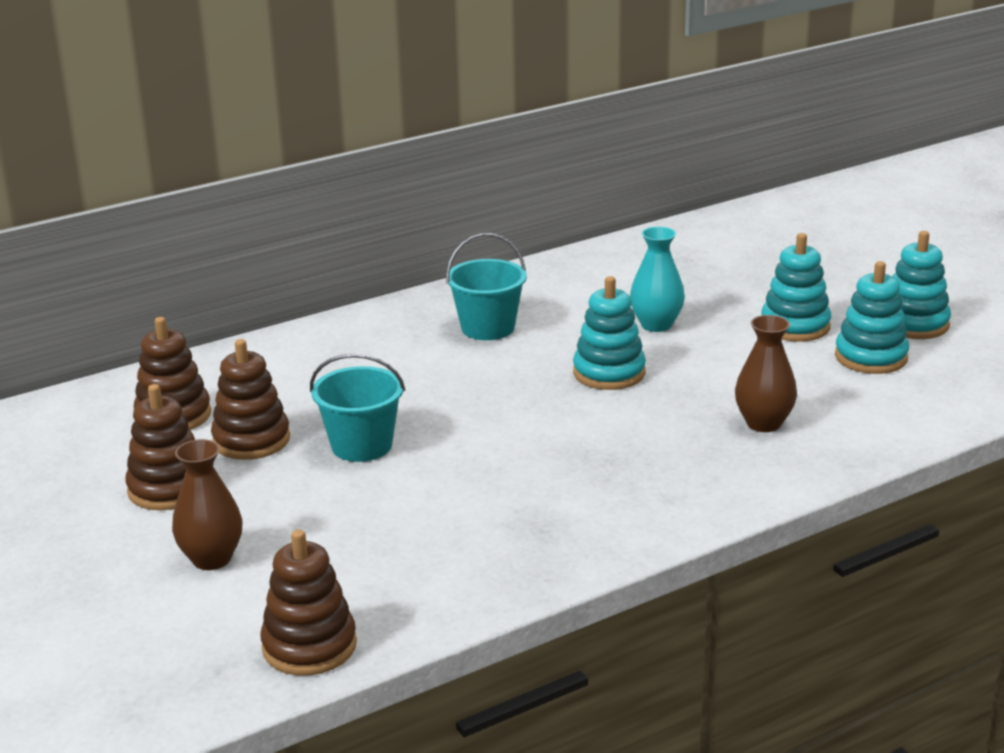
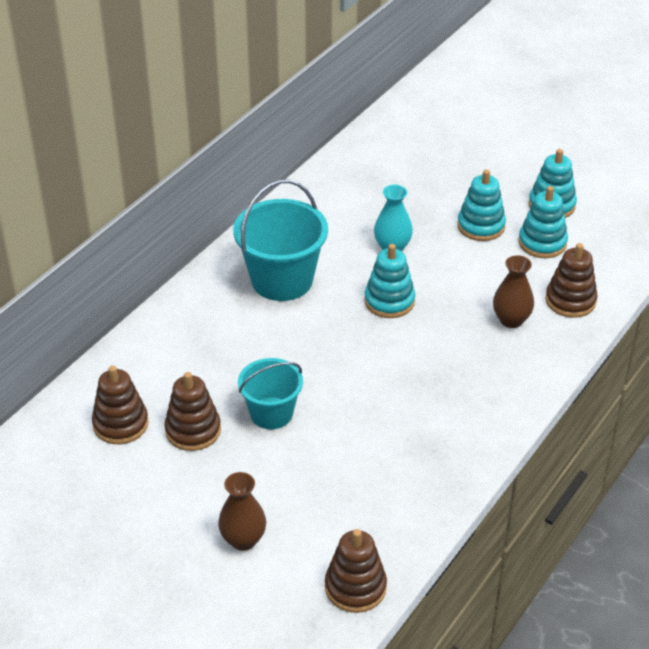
camera: 25 degrees left, 15 degrees up
brown stacking toy [125,384,195,510] -> brown stacking toy moved to [545,243,598,318]
turquoise bucket [446,233,527,340] -> turquoise bucket [233,179,328,301], size x1.59

